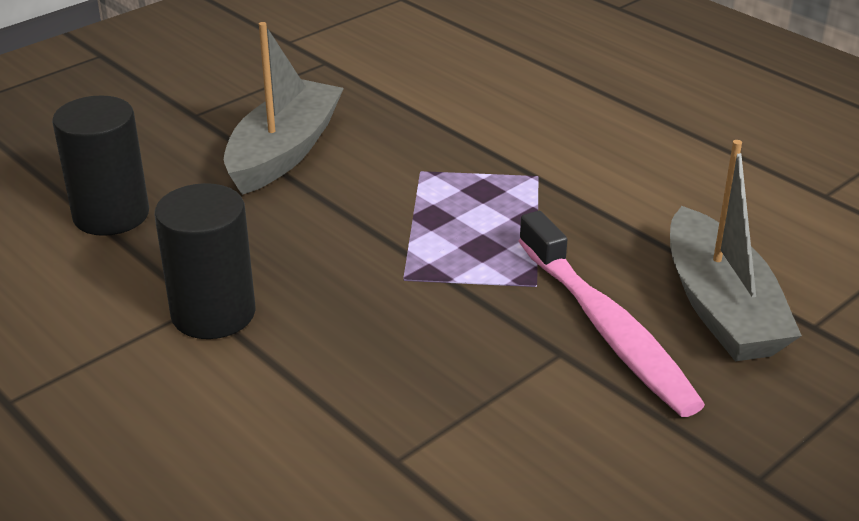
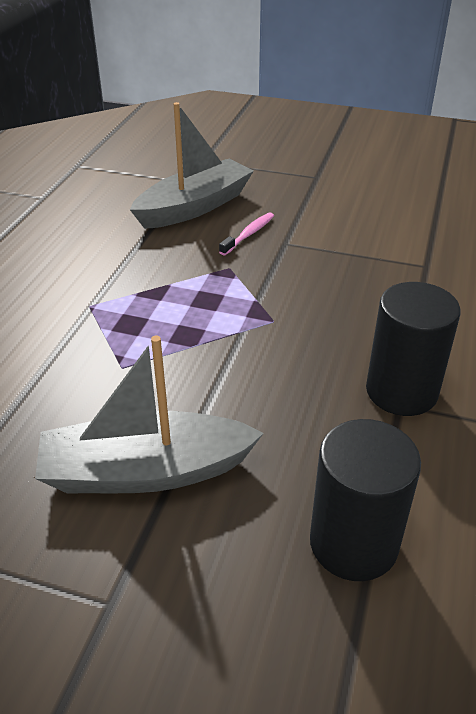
camera: 120 degrees left, 5 degrees up
pink toothbrush [519,211,705,417] -> pink toothbrush [219,212,274,256], size x0.45

